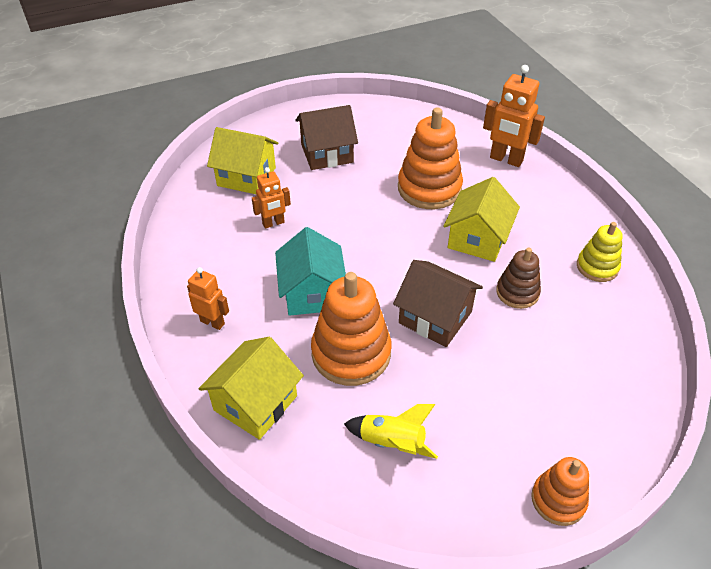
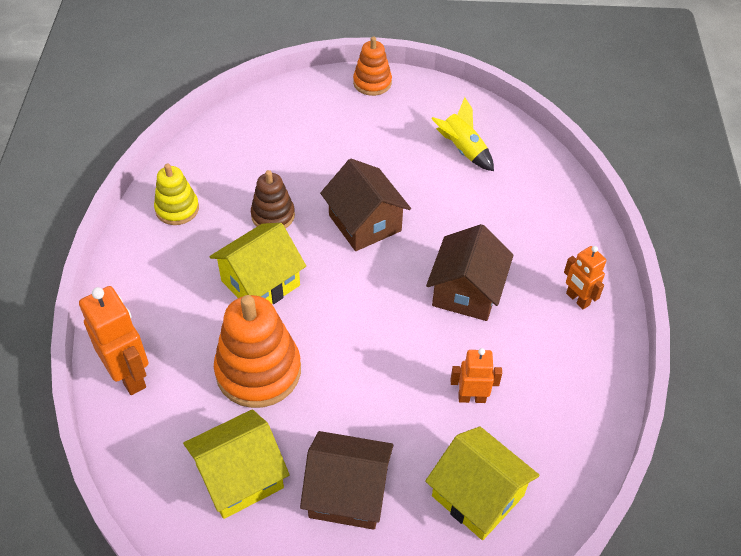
camera: 155 degrees left, 5 degrees up
yellow house [199,337,304,440] -> yellow house moved to [183,409,290,519]
turquoise house [275,227,346,316] -> brown house [426,224,514,321]
orange stacking toy [311,272,392,386] -> none

